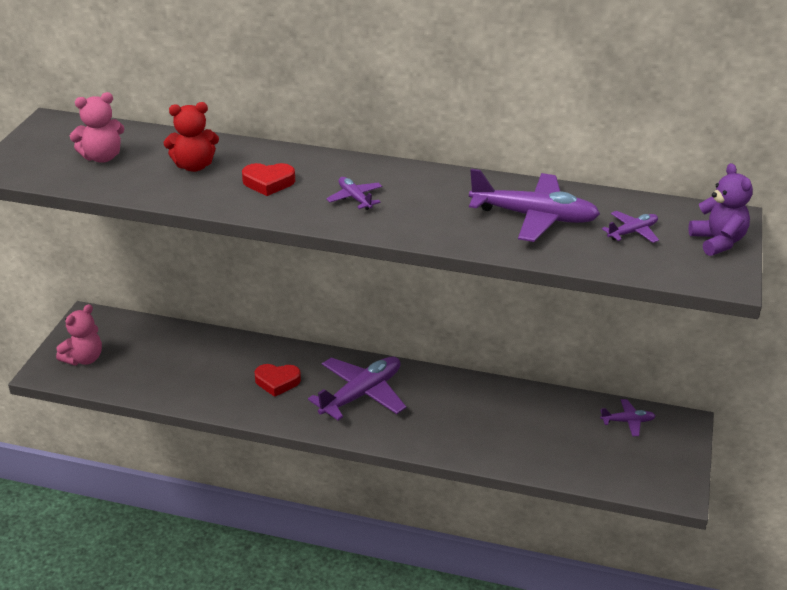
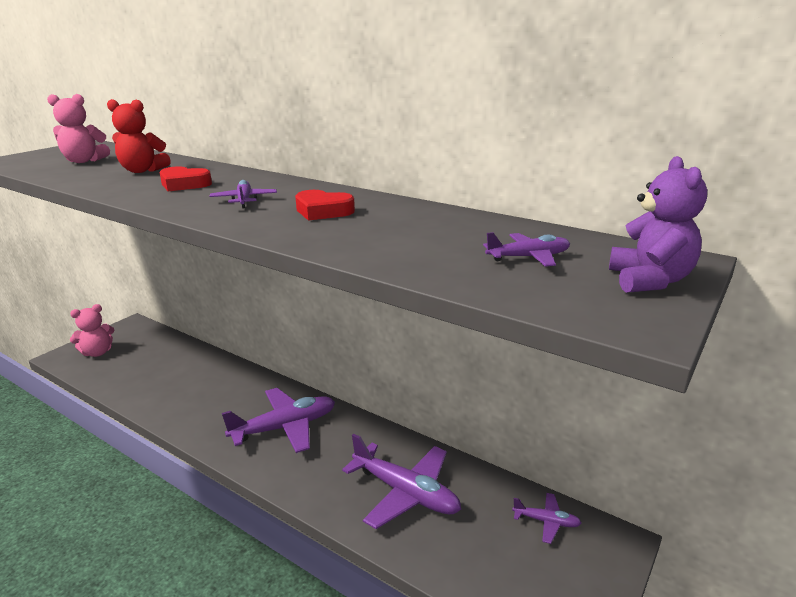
camera: 20 degrees right, 10 degrees down
red heart [254,364,301,397] -> red heart moved to [295,190,355,221]
purple plane [469,169,600,242] -> purple plane moved to [342,434,461,529]

